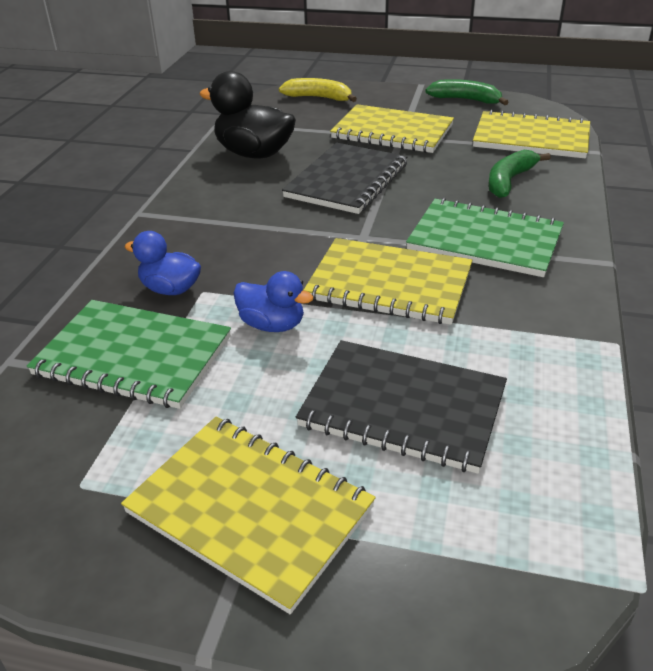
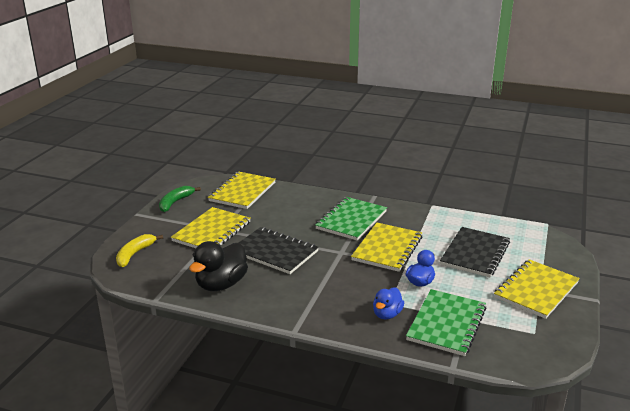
camera: 85 degrees left, 10 degrees down
green banana [488,150,551,198] -> none

